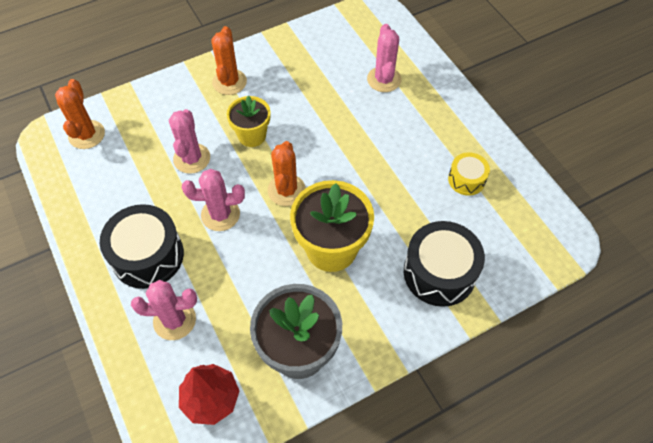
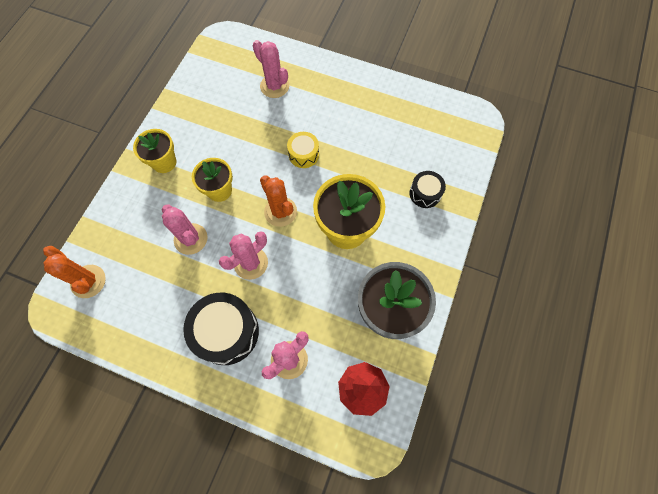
camera: 40 degrees left, 10 degrees up
orange cactus [211,26,247,95] -> yellow flower pot [133,129,176,173]
black drum [404,221,485,307] -> black drum [409,171,446,208], size x0.56
yellow drum [448,152,490,196] -> yellow drum moved to [287,132,319,168]

